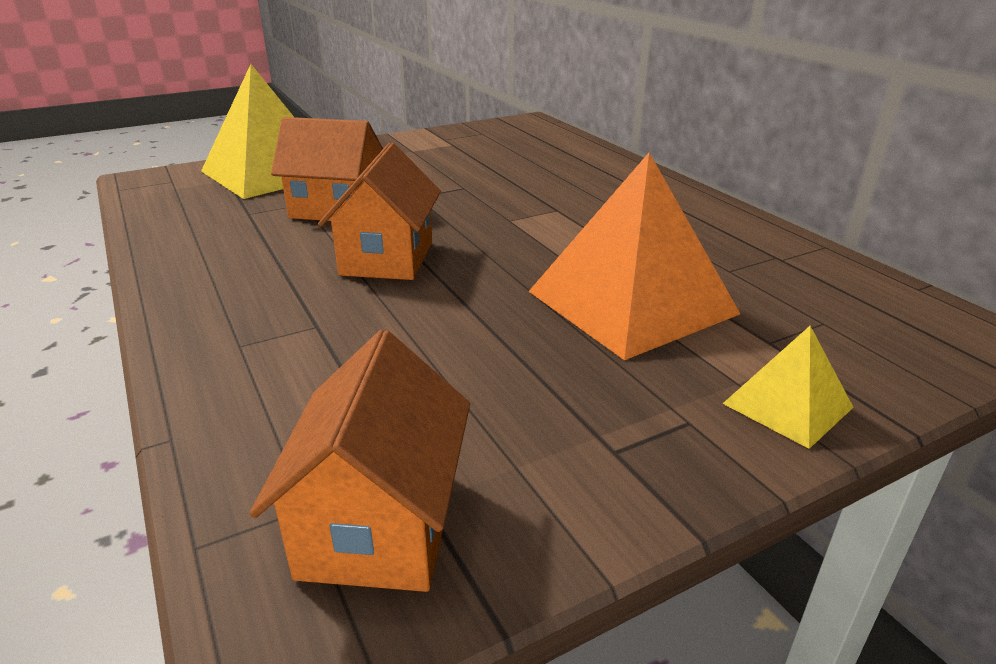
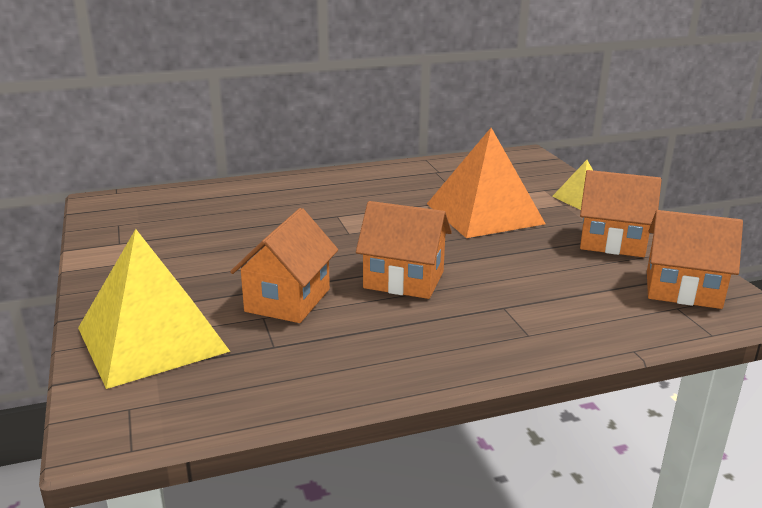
camera: 80 degrees left, 5 degrees down
none -> orange house [580,170,661,257]

